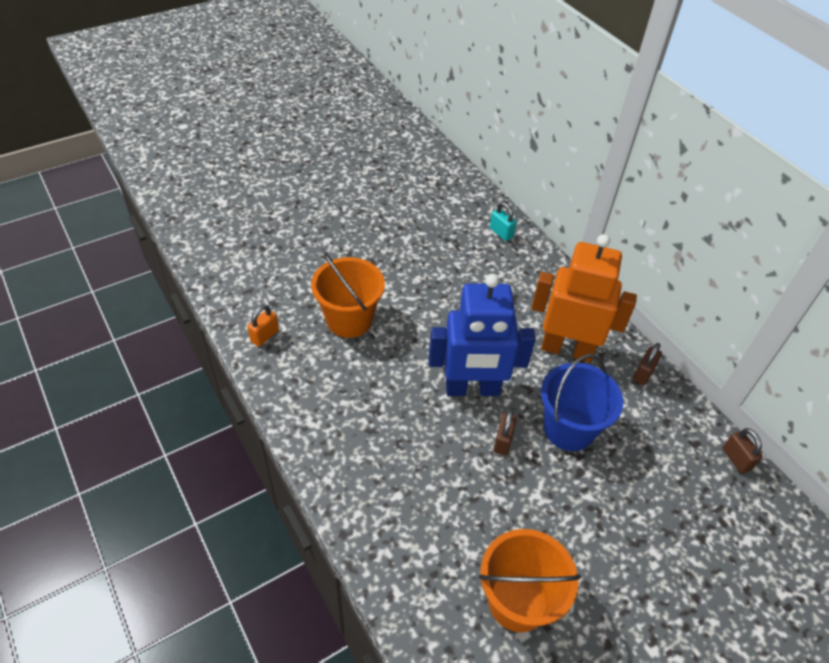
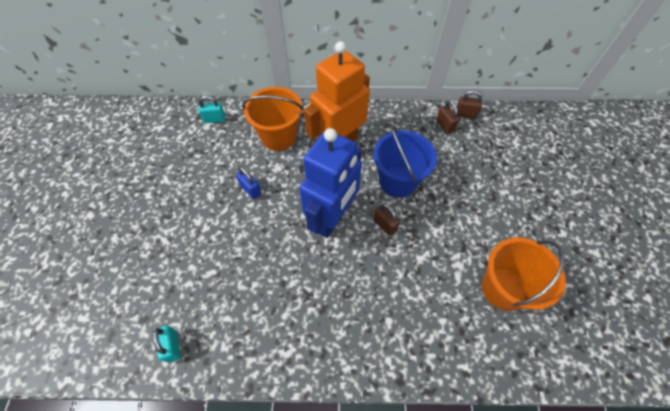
camera: 55 degrees left, 10 degrees up
orange padlock [247,304,279,347] -> turquoise padlock [153,325,181,363]
orange bucket [311,253,385,338] -> orange bucket moved to [242,87,303,151]
brown padlock [633,343,662,385] -> brown padlock moved to [436,100,459,134]
none -> blue padlock [236,167,262,199]

